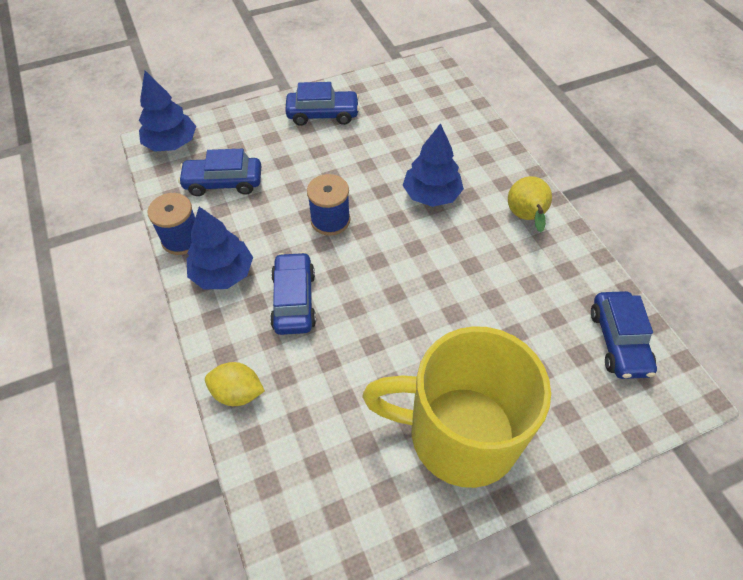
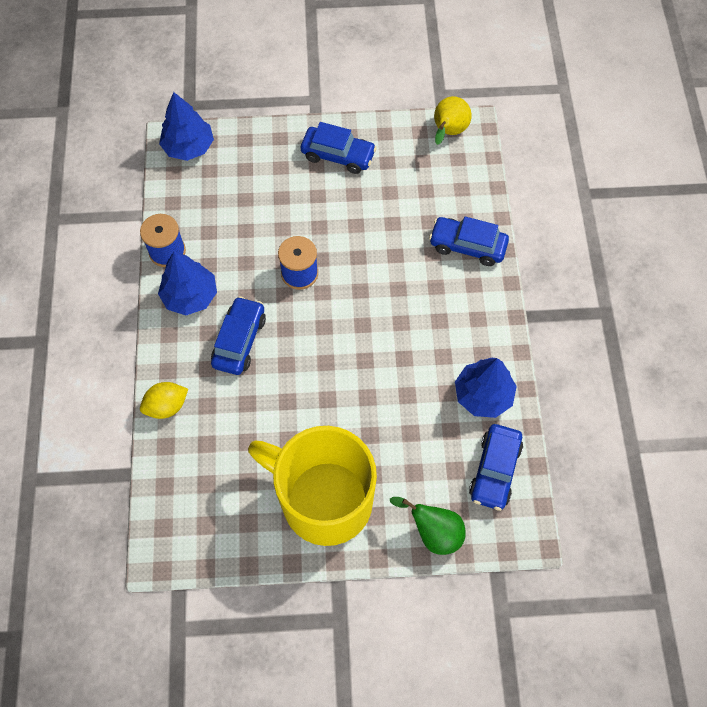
camera: 20 degrees right, 10 degrees up
blue car [178,149,261,196] -> blue car moved to [429,217,509,266]
yellow lemon [205,362,265,406] -> yellow lemon turned 60 degrees counterclockwise [140,382,188,419]
blue tree [402,123,464,207] -> blue tree moved to [455,358,517,418]
yellow pear [508,176,552,232] -> yellow pear moved to [434,96,472,145]
none -> green pear [390,497,466,555]

